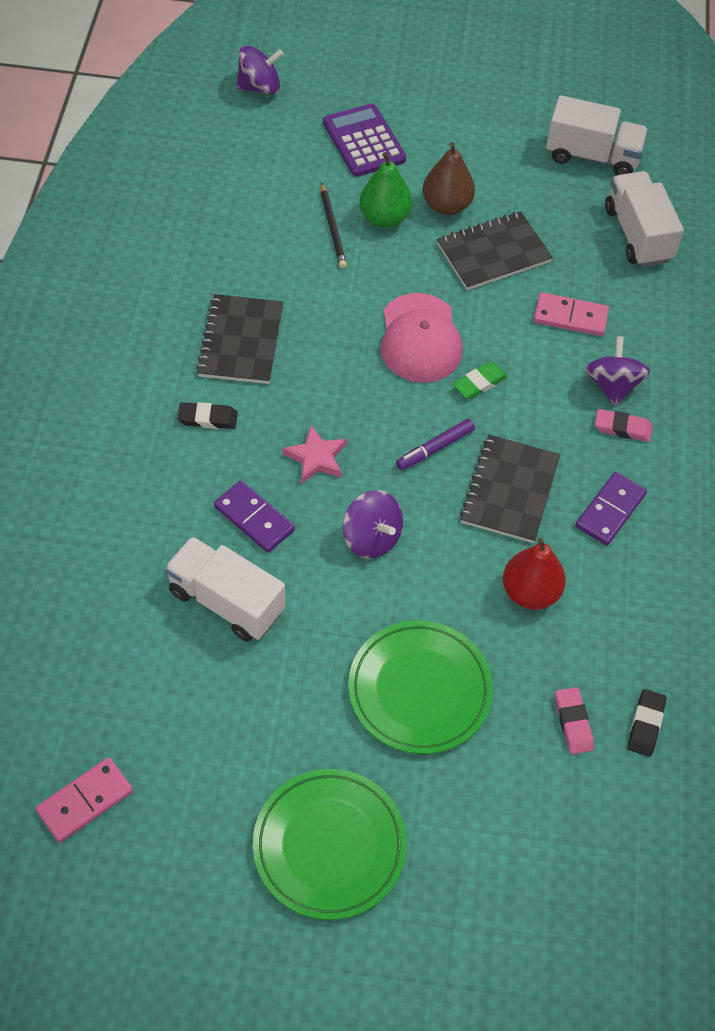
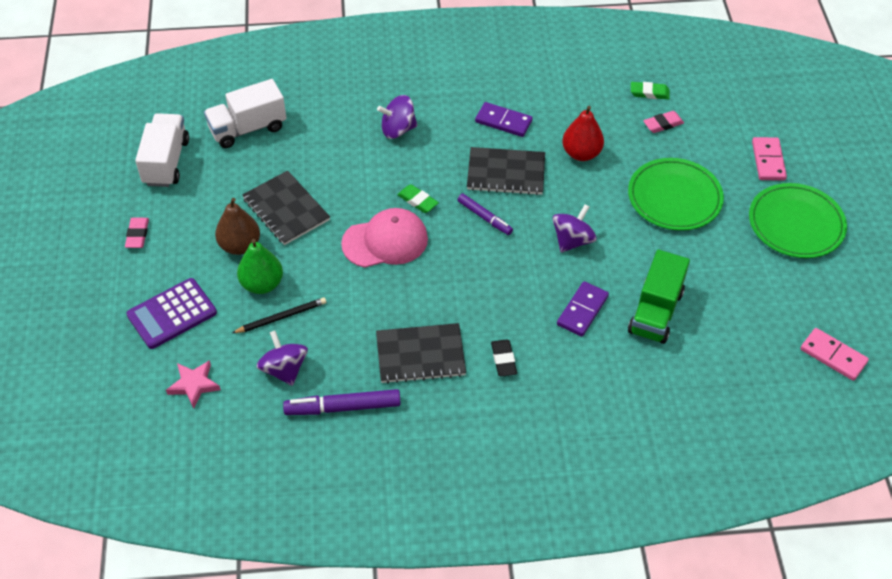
camera: 100 degrees left, 5 degrees down
white truck [165,536,286,642] -> green truck [628,250,690,344]
purple spinning top [237,45,284,95] -> purple spinning top moved to [256,331,308,386]
pink star [283,425,347,483] -> pink star moved to [166,360,221,409]
pink domino [534,292,609,336] -> pink domino moved to [752,137,787,181]
pink eraser [595,409,652,442] -> pink eraser moved to [125,218,149,248]
black eraser [627,689,667,757] -> green eraser [631,82,670,99]
none -> purple marker [283,389,401,415]

